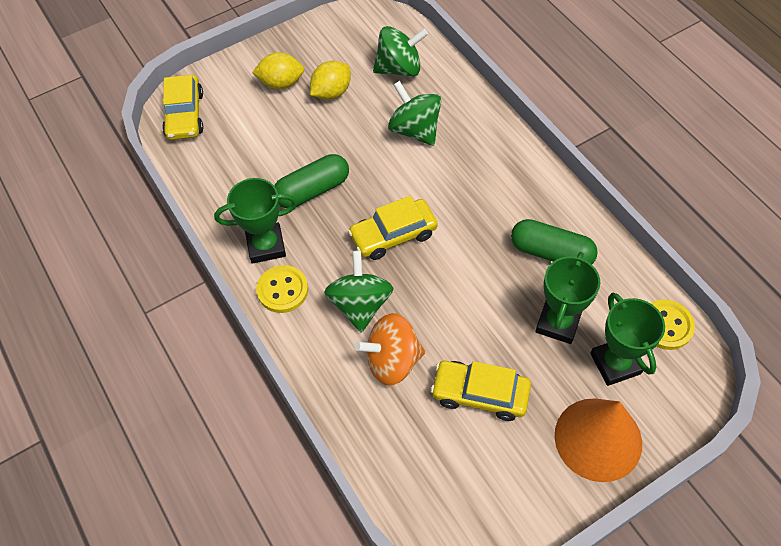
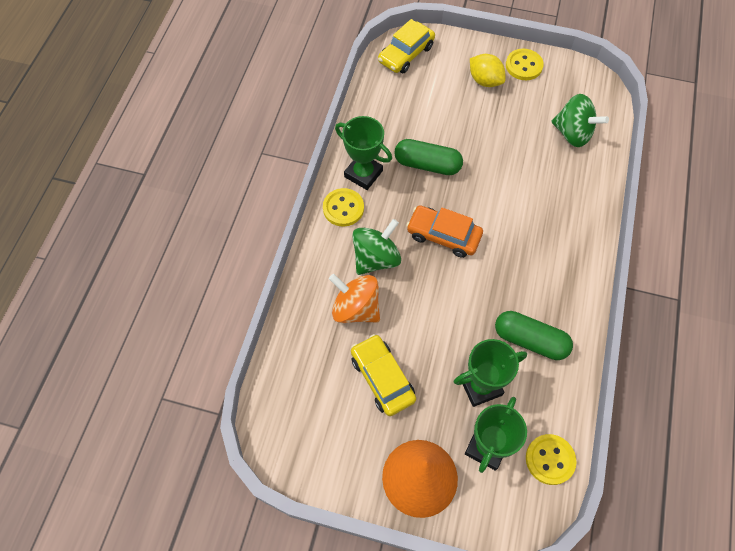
camera: 45 degrees right, 5 degrees up
yellow lemon [310,61,351,100] -> none
yellow car [348,196,438,260] -> orange car [406,205,483,258]
green spinning top [388,81,441,146] -> none
green capsule [511,219,598,264] -> green capsule turned 45 degrees counterclockwise [495,311,573,360]
none -> yellow button [506,49,544,80]

